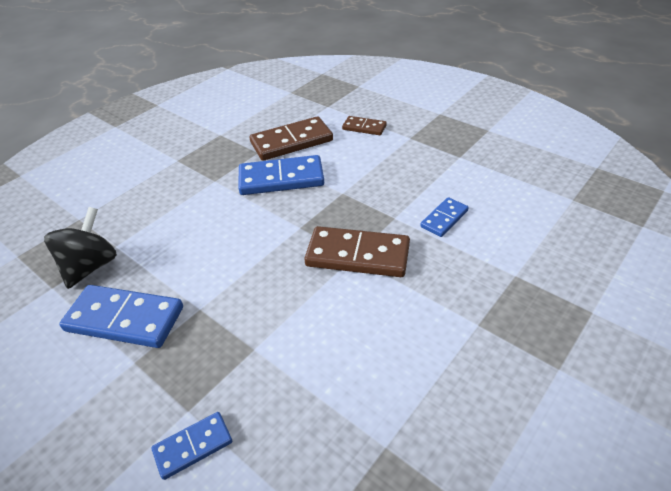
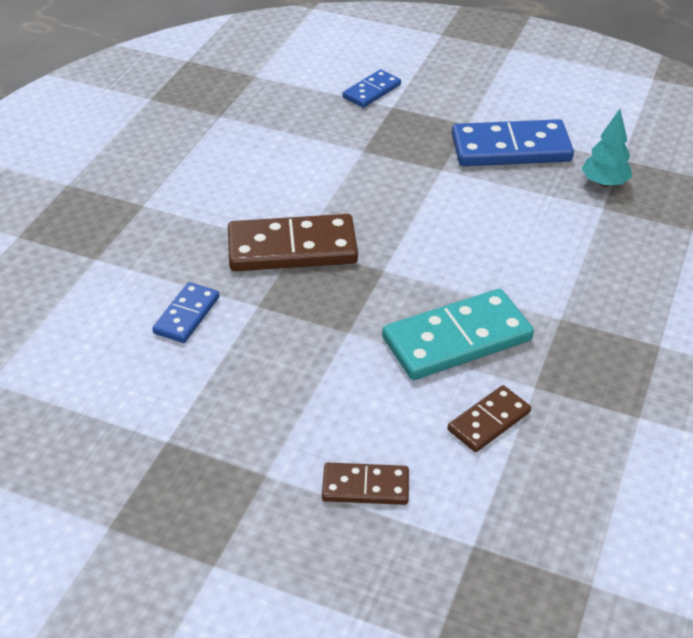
camera: 160 degrees right, 0 degrees up
black spinning top [44,207,117,289] -> turquoise tree [582,109,632,187]
blue domino [238,155,324,195] -> turquoise domino [382,289,534,380]
brown domino [250,116,333,161] -> brown domino [448,385,531,452], size x0.55

